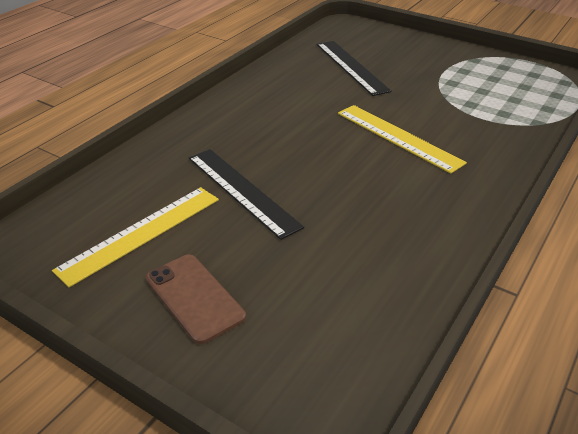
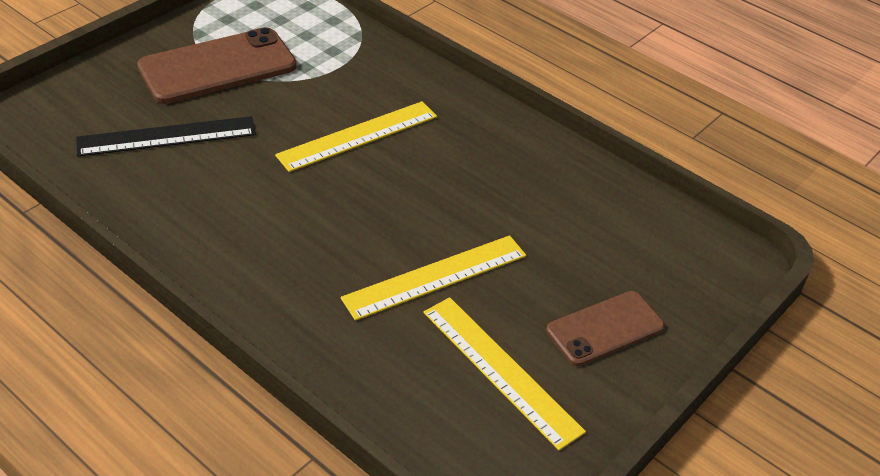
camera: 85 degrees left, 5 degrees up
black ruler [189,149,304,240] -> yellow ruler [341,235,526,321]
none -> brown phone [137,27,297,104]

